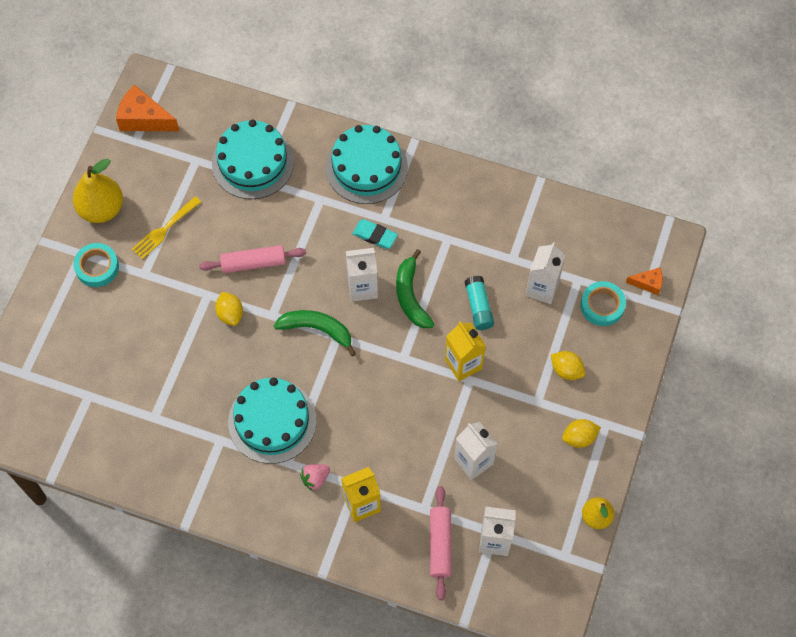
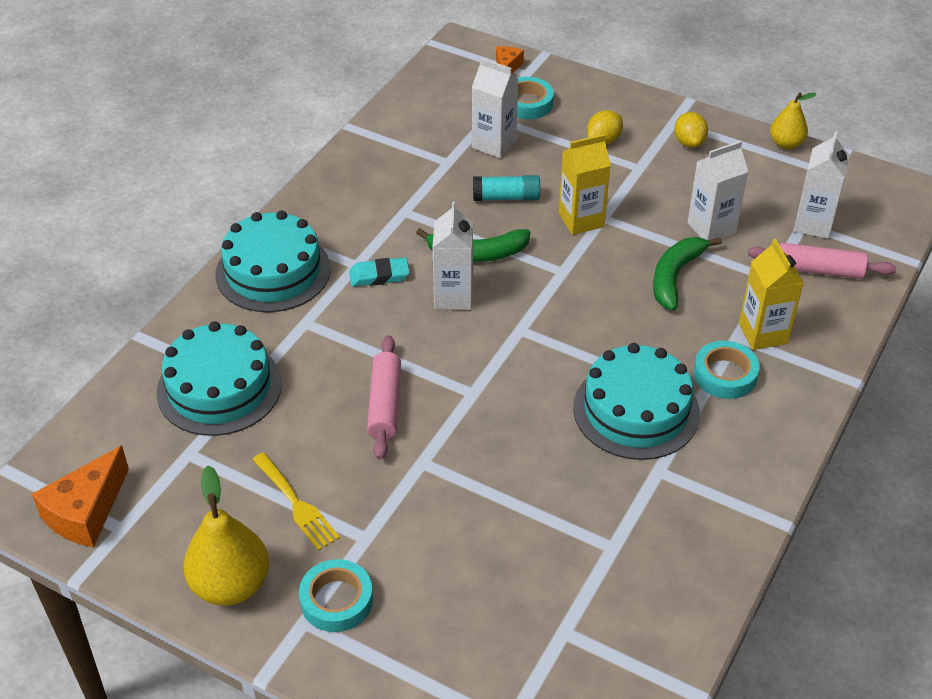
camera: 80 degrees left, 20 degrees down
yellow lemon [215,292,243,326] -> none
green banana [274,310,356,356] -> green banana moved to [653,237,722,311]
pink strawberry [300,464,330,491] -> turquoise tape [694,341,760,399]
turquoise eraser [352,219,398,249] -> turquoise eraser turned 45 degrees clockwise [349,257,410,287]

